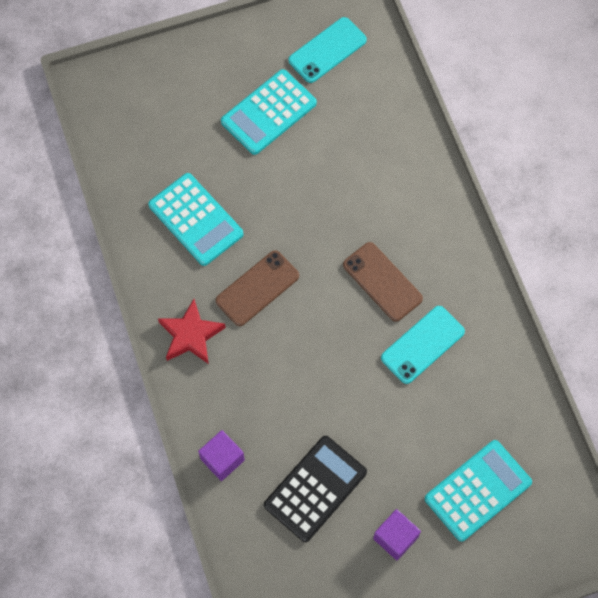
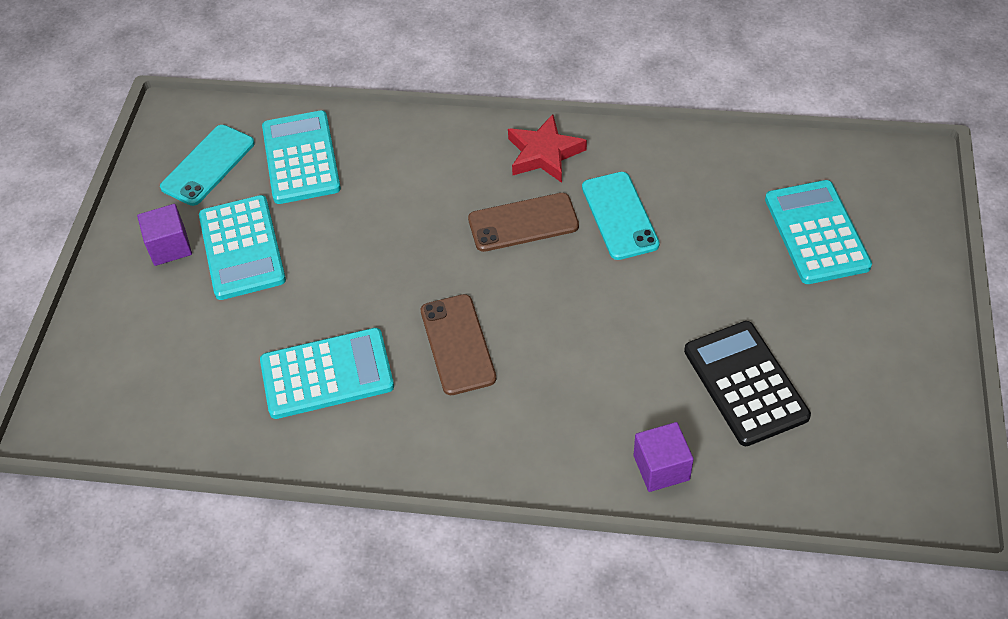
camera: 60 degrees left, 15 degrees down
red star [158,299,226,364] -> red star moved to [508,114,587,183]
turquoise phone [288,17,367,83] -> turquoise phone turned 45 degrees clockwise [160,125,255,206]
purple cube [373,509,421,560] -> purple cube moved to [137,204,192,266]
none -> turquoise calculator [262,110,341,204]

